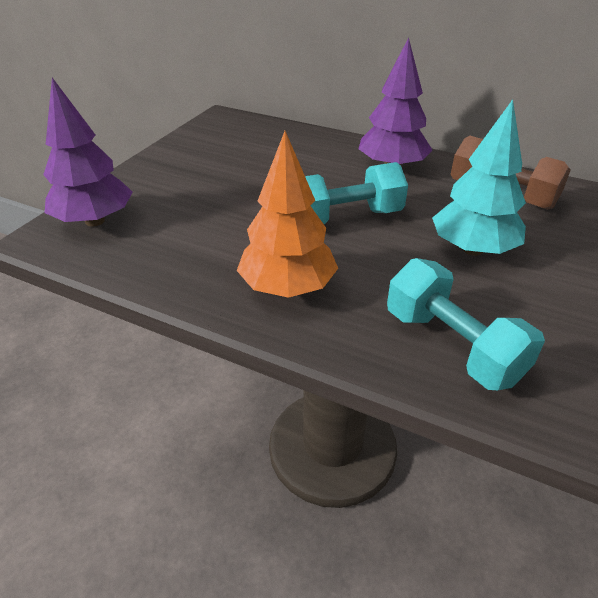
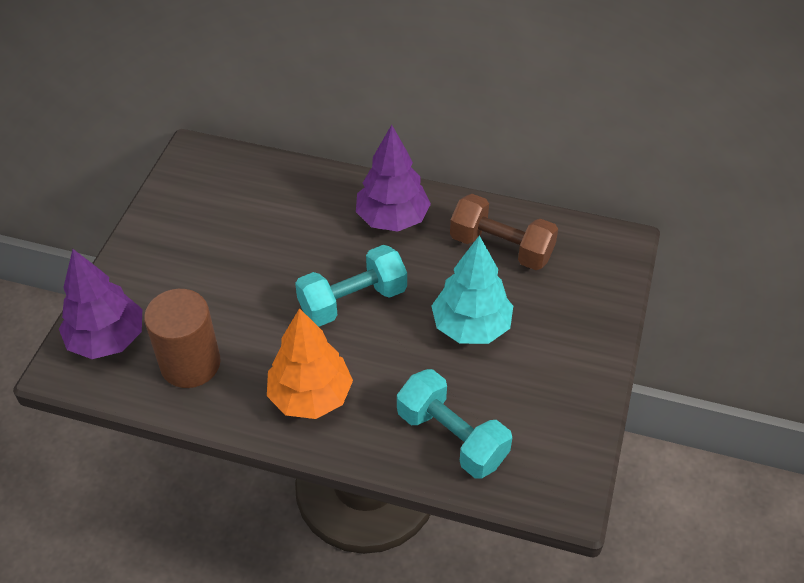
camera: 10 degrees left, 10 degrees up
none -> brown cylinder [144,289,221,388]

